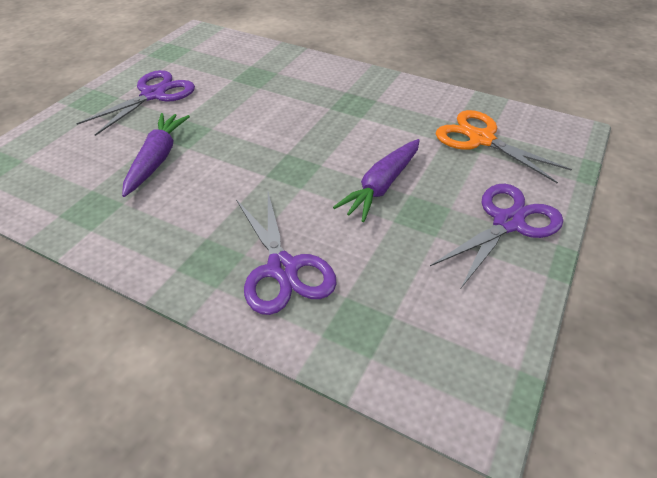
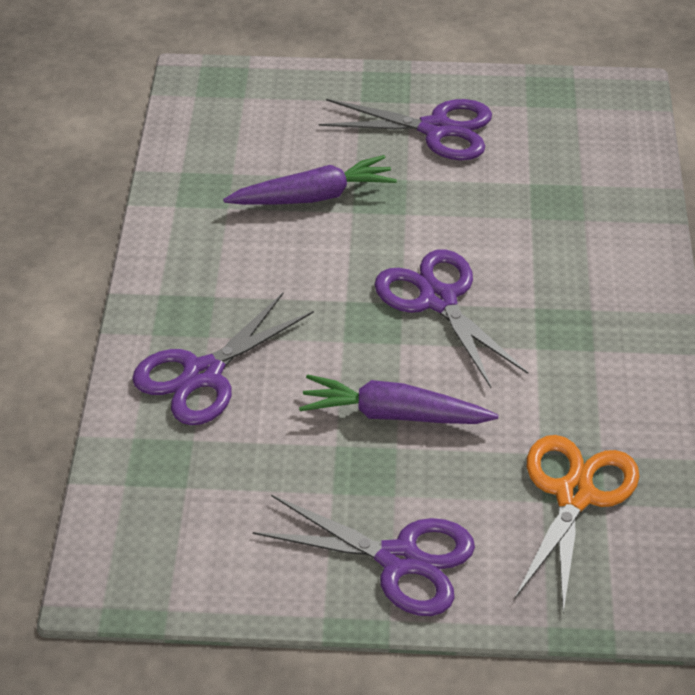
camera: 65 degrees right, 0 degrees up
none -> purple scissors [374,249,528,388]

